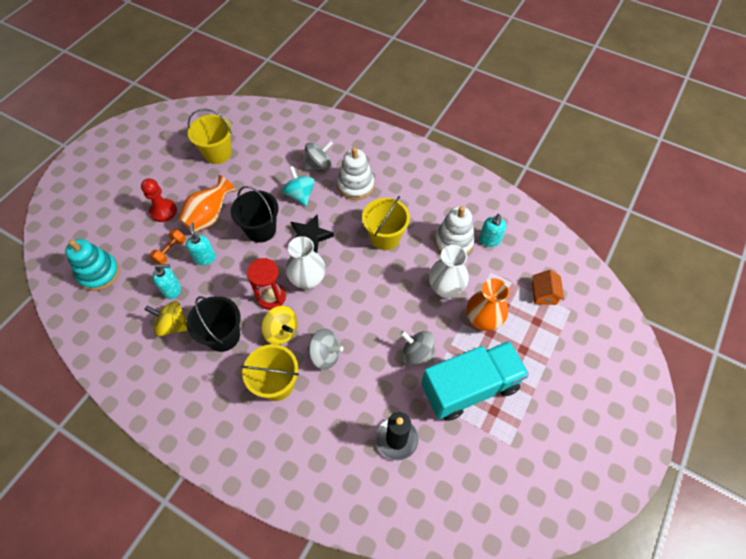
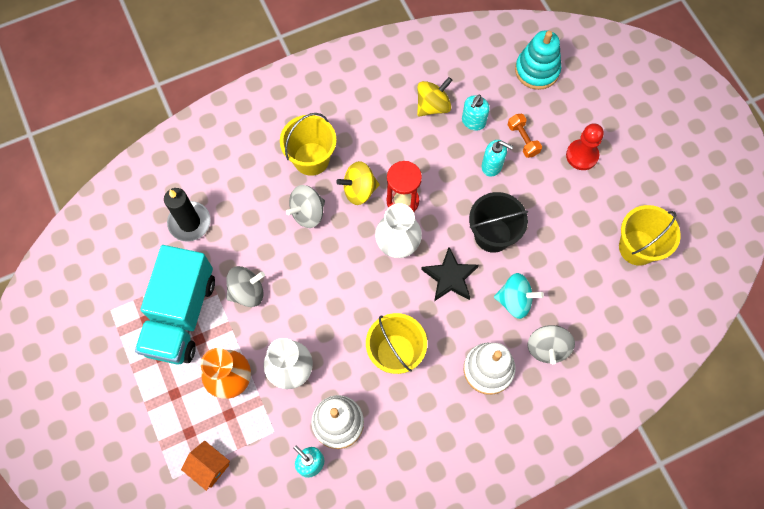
camera: 125 degrees right, 10 degrees up
orange vase [179,175,236,233] -> none
black bucket [187,296,241,352] -> none

